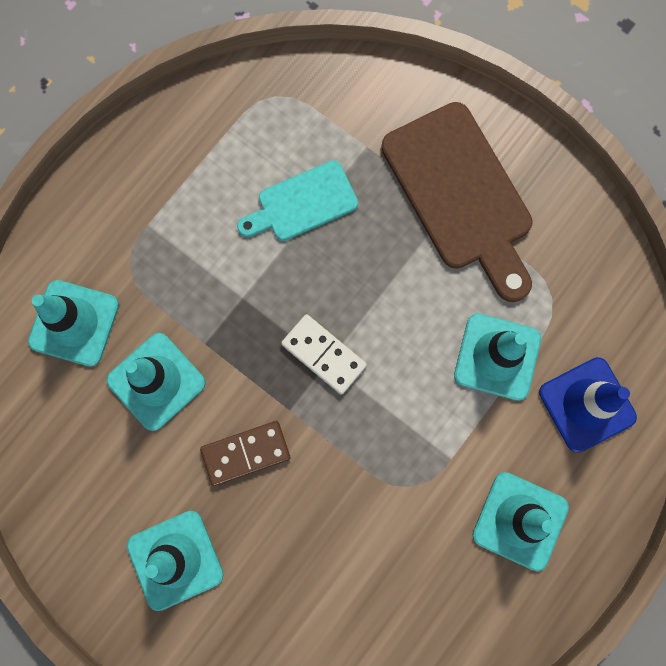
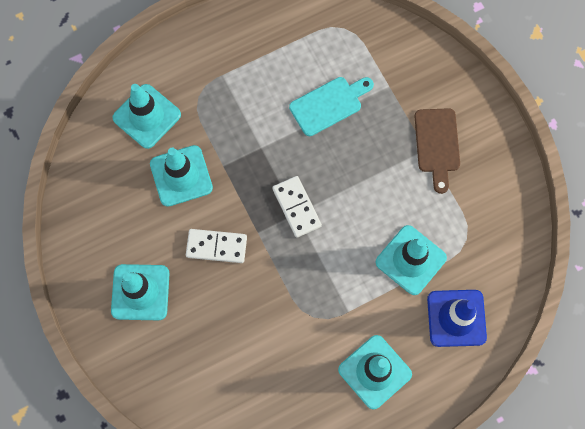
camera: 25 degrees right, 5 degrees down
brown domino [200,421,290,486] -> white domino [186,229,247,263]
turquoise cutting board [237,160,358,241] -> turquoise cutting board turned 150 degrees clockwise [289,77,374,136]
brown cutting board [381,102,533,302] -> brown cutting board [415,108,460,194], size x0.57

